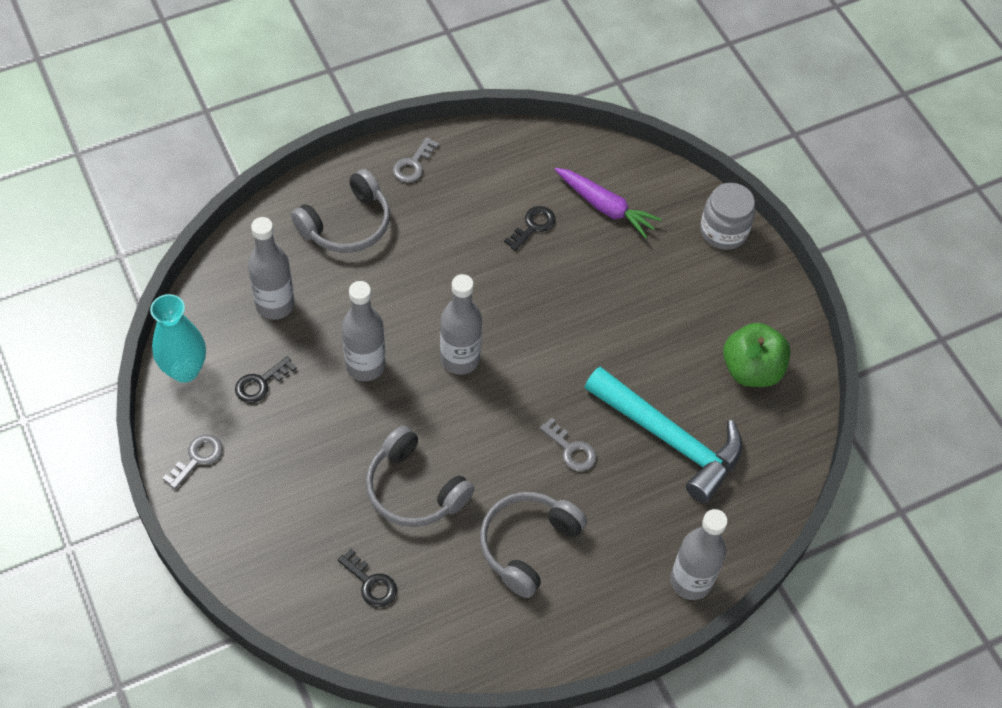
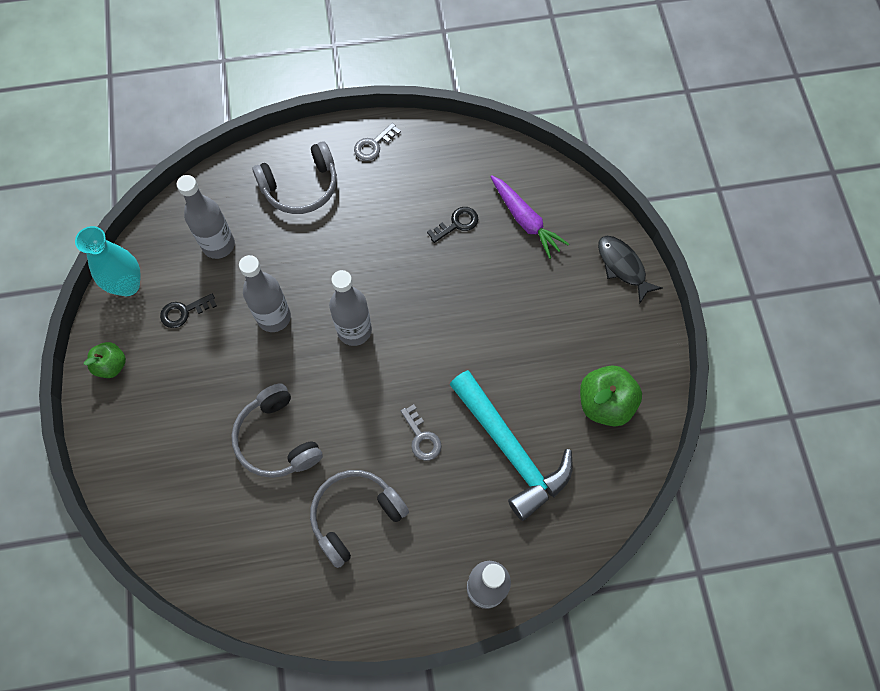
camera: 20 degrees right, 10 degrees up
grey key [163,434,222,489] -> green apple [84,342,126,378]
black key [338,549,397,607] -> none
grey jar [700,183,755,250] -> black fish [598,236,663,303]

